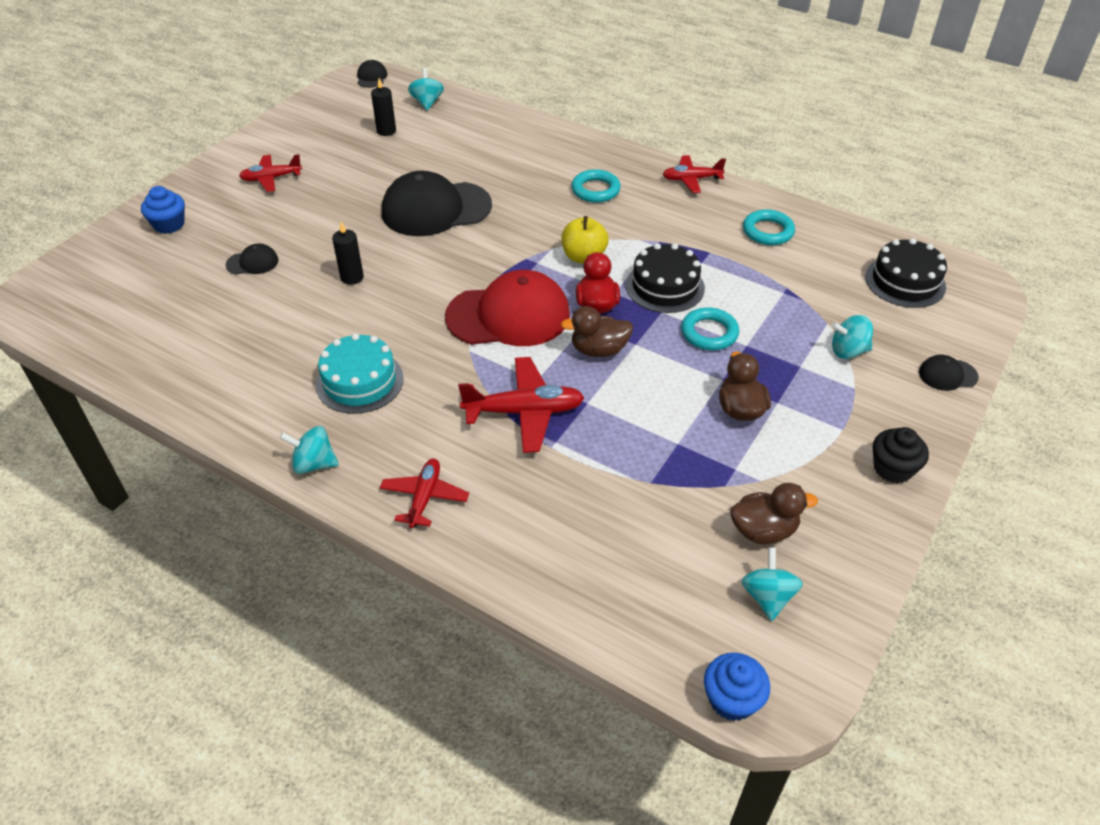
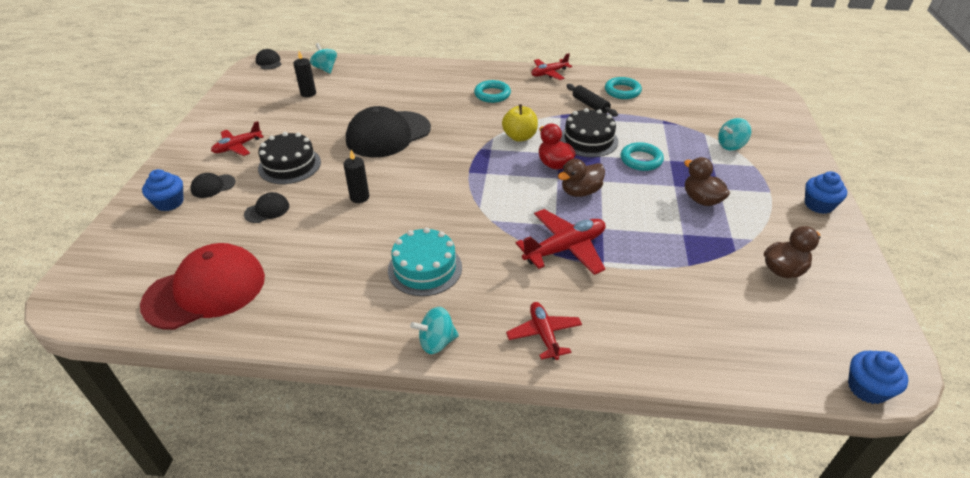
camera: 25 degrees left, 5 degrees down
red cap [445,270,570,346] -> red cap moved to [140,243,265,330]
turquoise spinning top [741,547,803,621] -> none
black cake [865,238,947,308] -> black cake moved to [258,132,321,184]
black cupcake [873,427,929,484] -> blue cupcake [805,171,847,214]
black cap [919,355,979,391] -> black cap moved to [191,173,236,198]
none -> black rolling pin [566,84,618,117]

